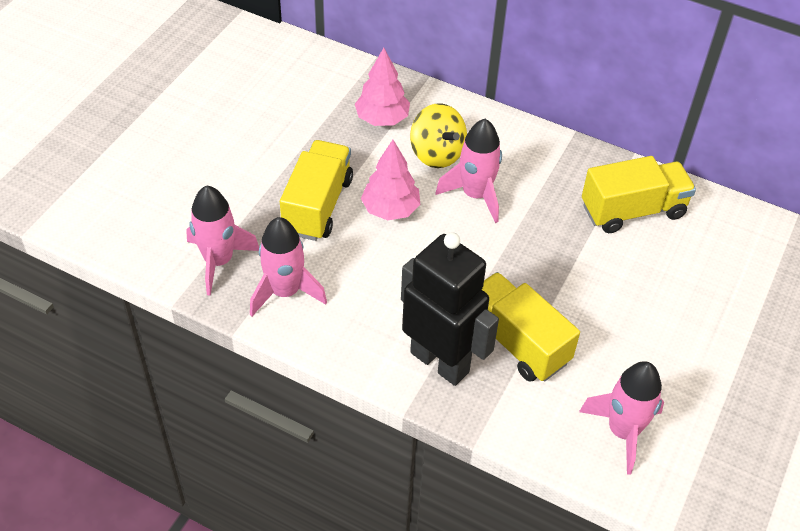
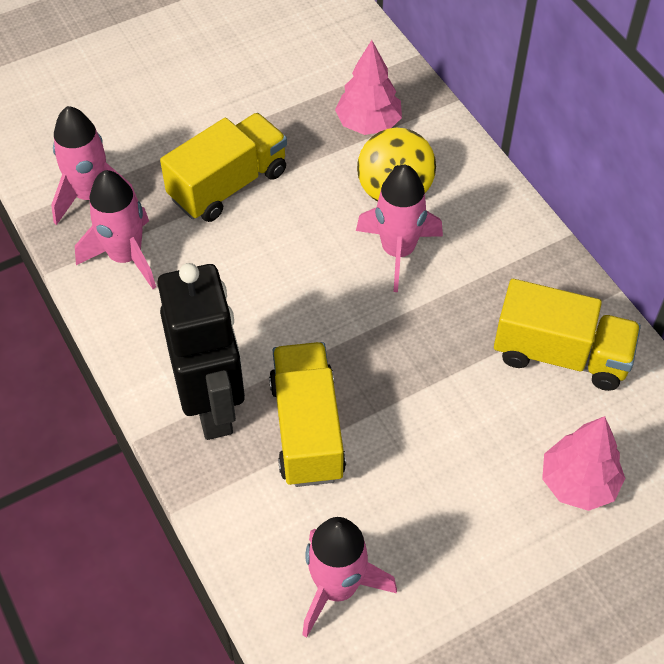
camera: 35 degrees right, 5 degrees up
pink tree [361,140,420,221] -> pink tree moved to [542,416,625,511]

